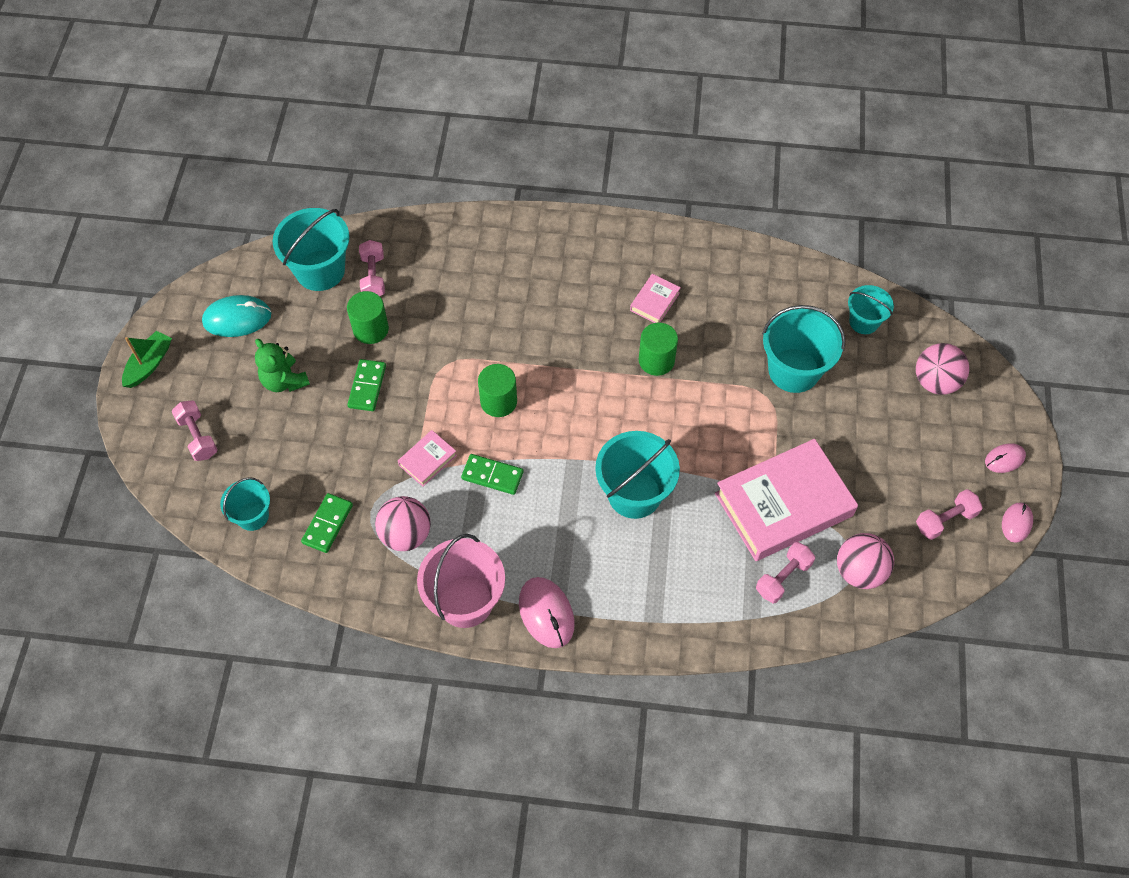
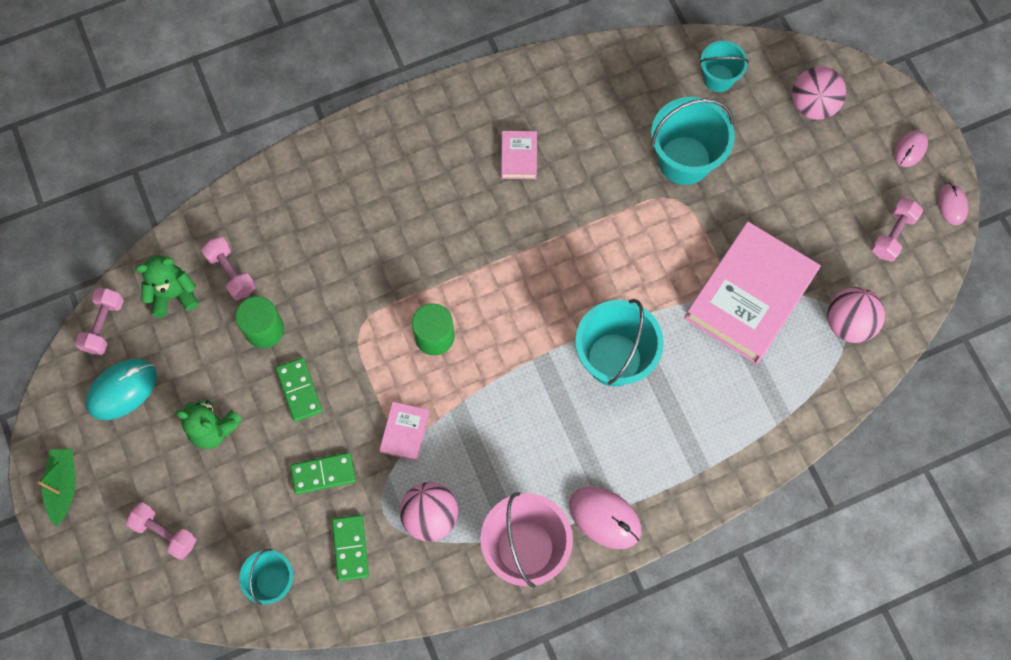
camera: 30 degrees left, 10 degrees up
turquoise bucket [273,208,350,291] -> green teddy bear [135,255,199,317]
green domino [461,454,523,495] -> green domino moved to [290,452,356,495]
green cylinder [639,323,678,376] -> none
pink dumbbell [756,542,815,603] -> pink dumbbell moved to [75,288,124,355]

